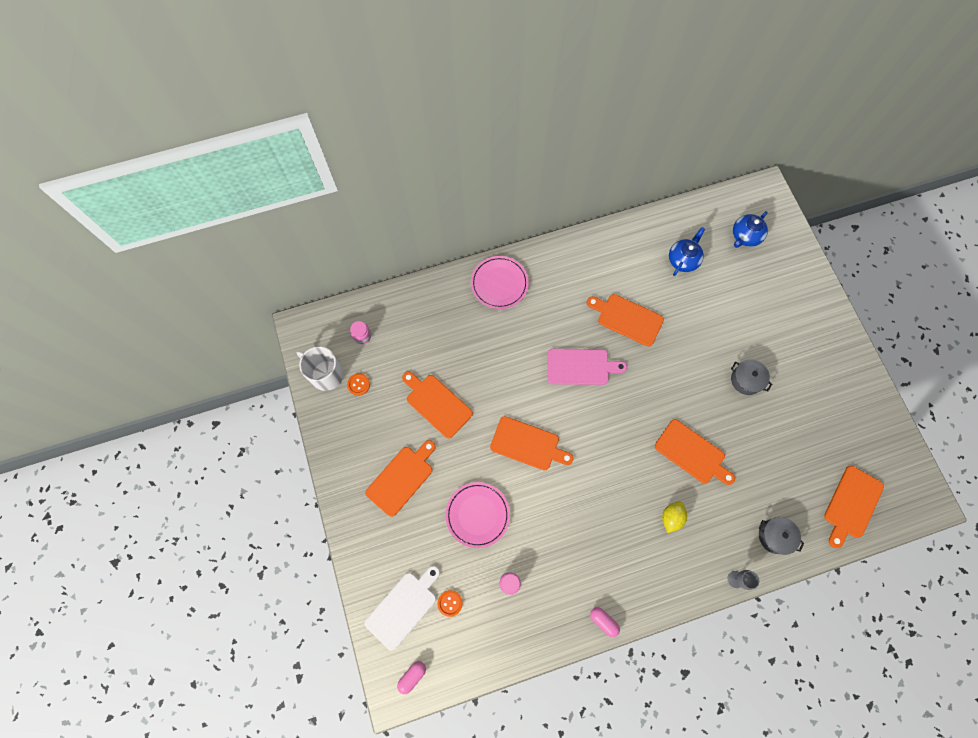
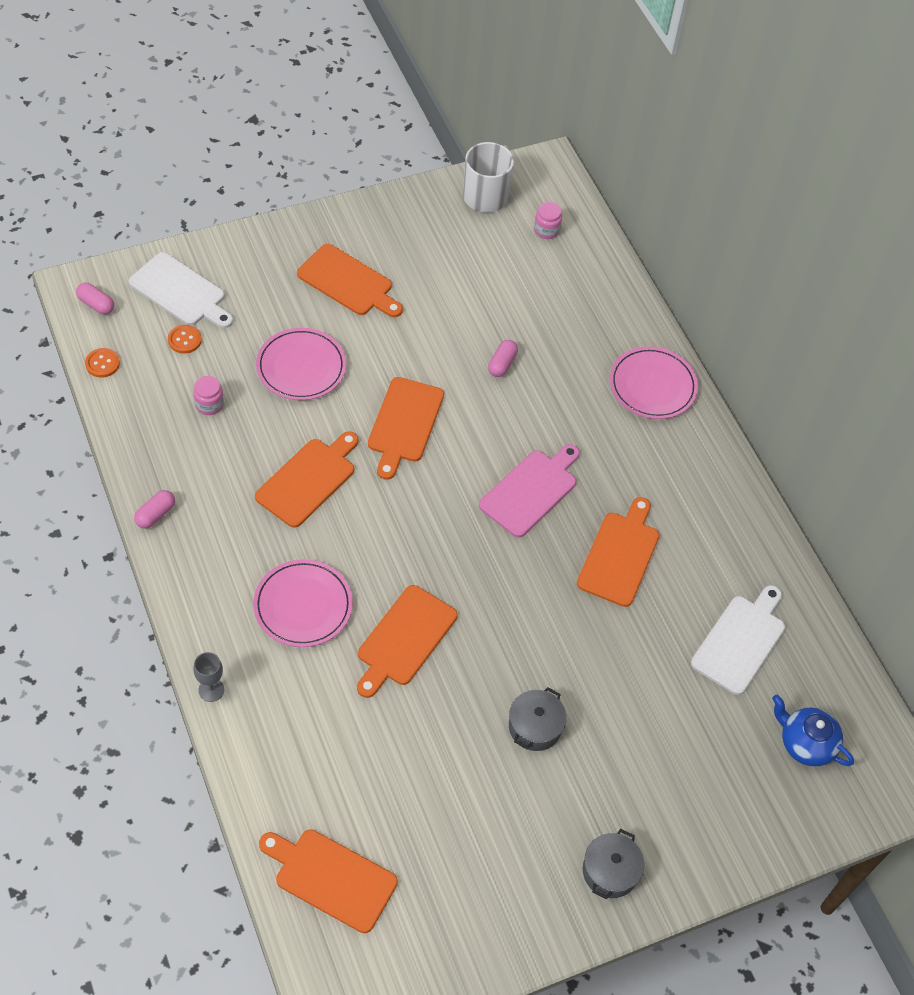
camera: 80 degrees right, 15 degrees down
orange button [347,373,370,396] -> orange button moved to [85,348,120,377]
orange cutting board [402,371,473,438] -> orange cutting board moved to [255,431,359,528]
pink cutting board [547,349,627,385] -> pink cutting board turned 135 degrees counterclockwise [479,444,580,538]
yellow lemon [662,501,687,533] -> pink plate [253,559,353,647]
blue teapot [669,227,705,276] -> white cutting board [691,585,785,695]
grey pot [758,517,804,555] -> grey pot moved to [583,829,644,899]
none -> pink capsule [488,340,518,377]

